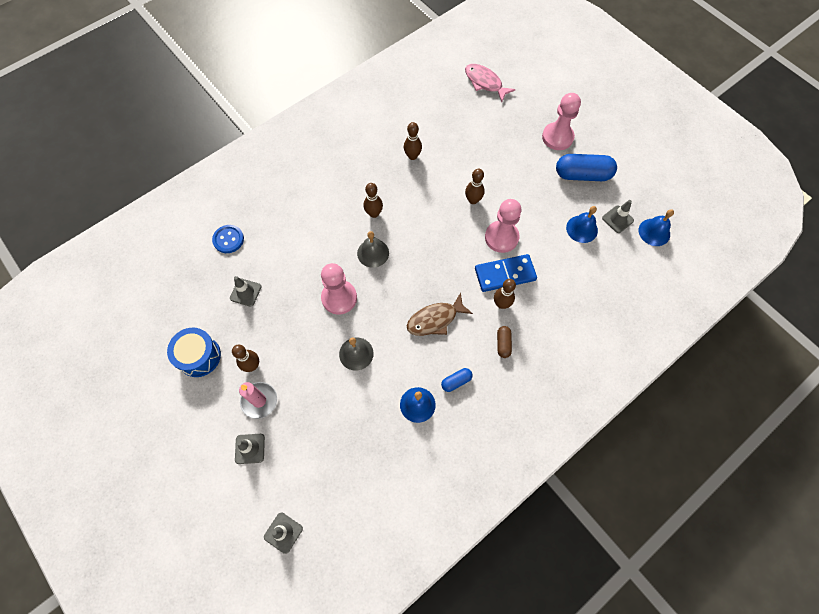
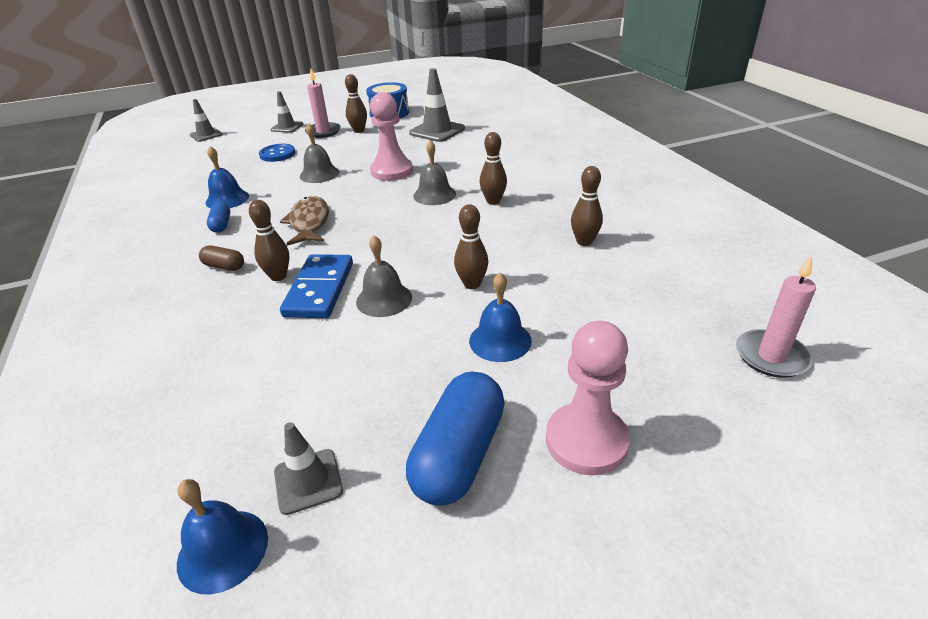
camera: 110 degrees right, 30 degrees down
blue button [212,225,244,253] -> blue button moved to [259,144,295,162]
grey traffic cone [230,276,261,307] -> grey traffic cone [409,68,465,142], size x1.63
pink fish [465,64,516,102] -> pink candle [736,255,816,378]
pink pawn [485,199,521,253] -> grey bell [356,235,412,317]
blue bell [566,206,598,243] -> blue bell moved to [469,273,532,362]

